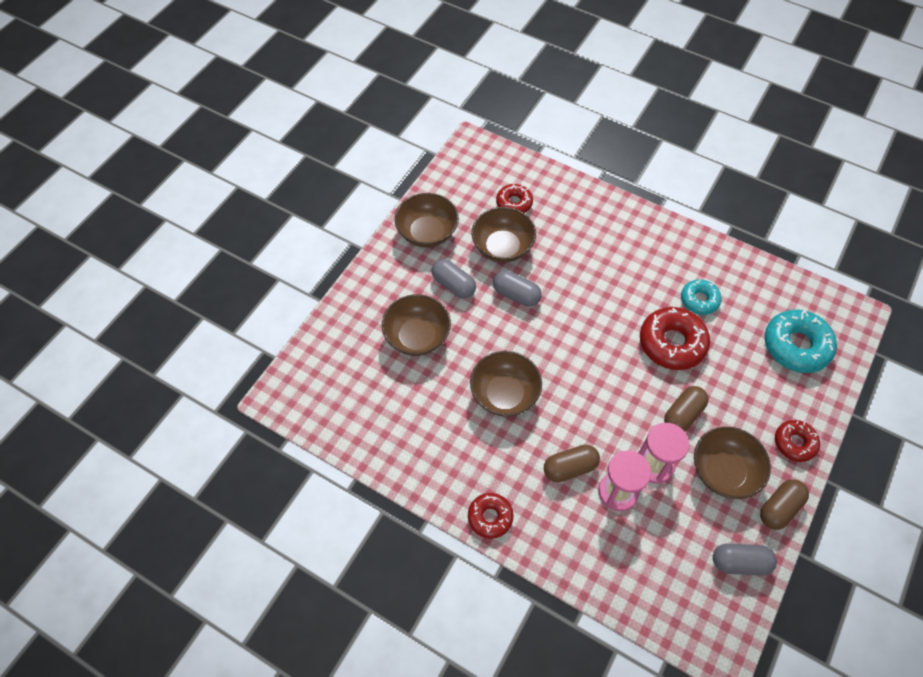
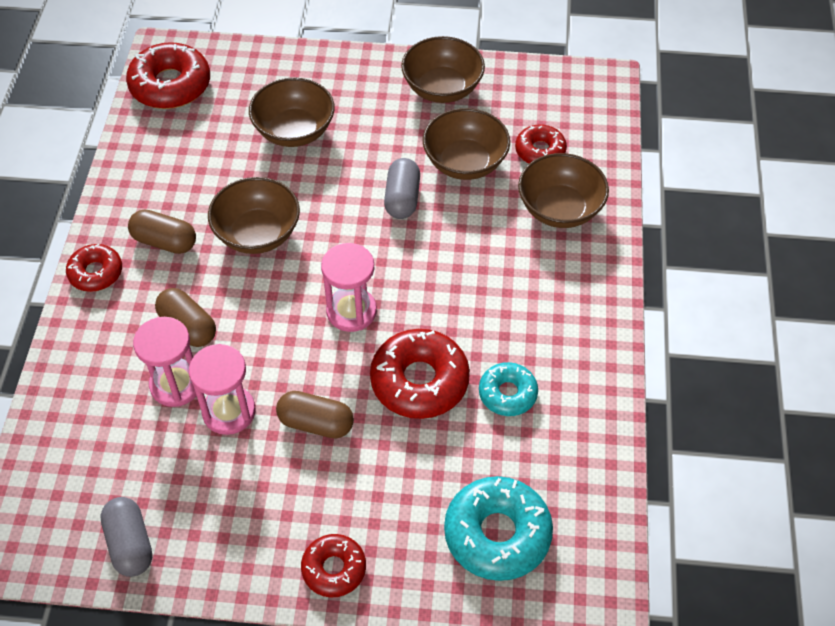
camera: 65 degrees right, 5 degrees down
grey capsule [432,259,476,298] -> none
brown bowl [694,427,771,499] -> brown bowl moved to [518,153,609,228]
brown capsule [760,479,809,530] -> brown capsule moved to [128,210,196,254]
none -> red donut [126,42,210,109]
none -> pink hourglass [321,243,377,332]

